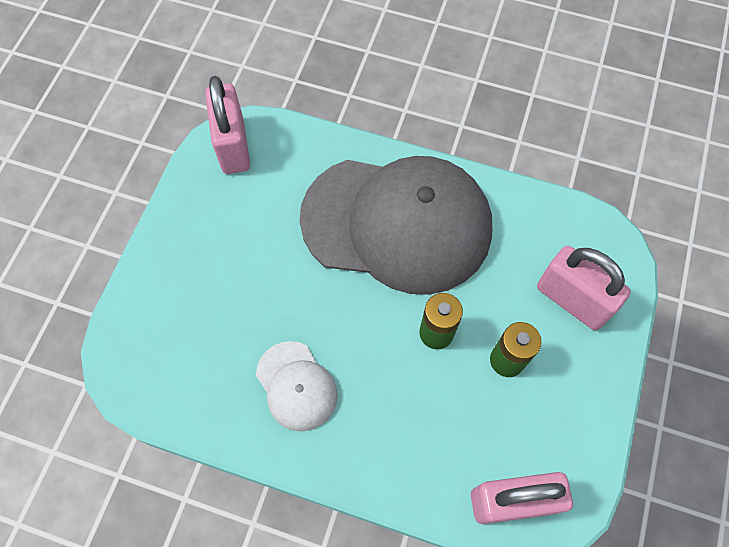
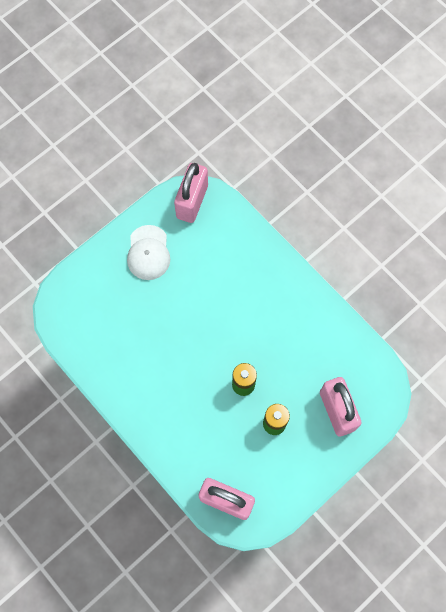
camera: 30 degrees right, 5 degrees up
white cap [256,341,338,432] -> white cap moved to [127,225,170,280]
grey cap [300,156,492,295] -> none

